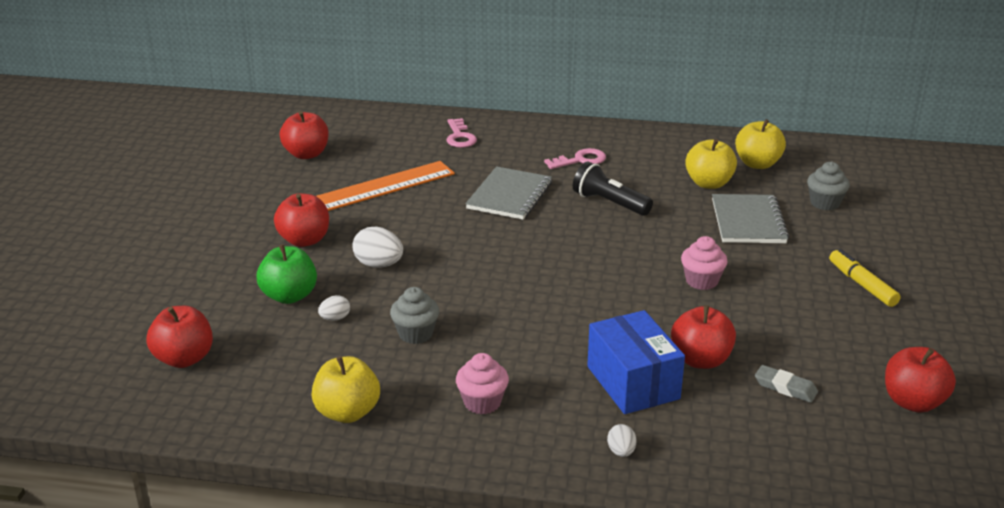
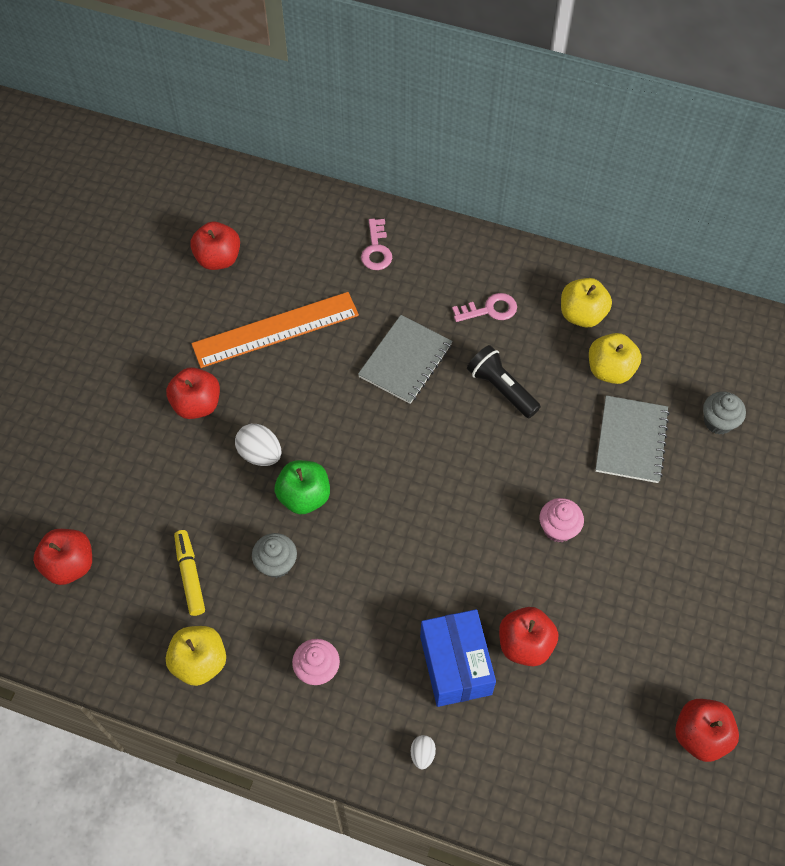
camera: 10 degrees right, 30 degrees up
green apple [256,244,317,304] -> green apple moved to [275,460,330,514]
white egg [318,295,350,321] -> none
yellow apple [735,119,786,169] -> yellow apple moved to [561,278,612,327]
grey eraser [755,365,818,403] -> none
yellow marker [829,249,900,307] -> yellow marker moved to [174,530,205,616]

